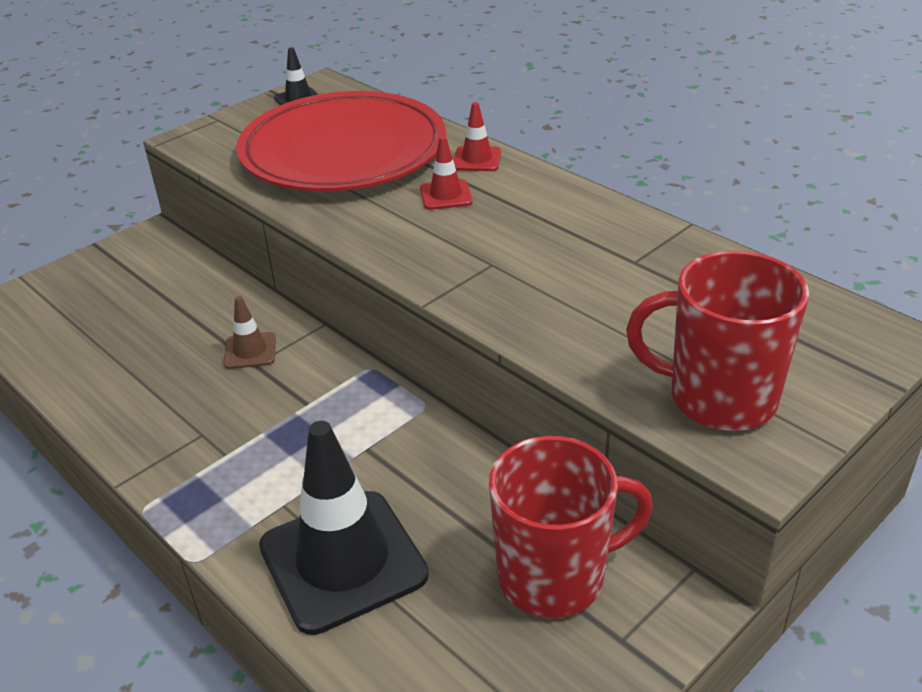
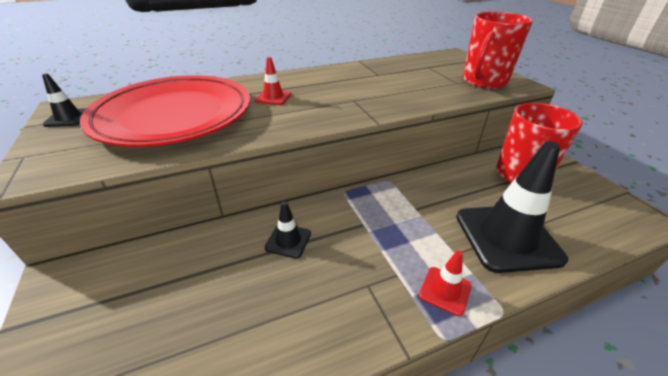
camera: 70 degrees left, 0 degrees up
brown traffic cone [223,296,276,369] -> black traffic cone [265,201,311,258]
red traffic cone [453,102,501,171] -> red traffic cone moved to [419,250,472,316]

